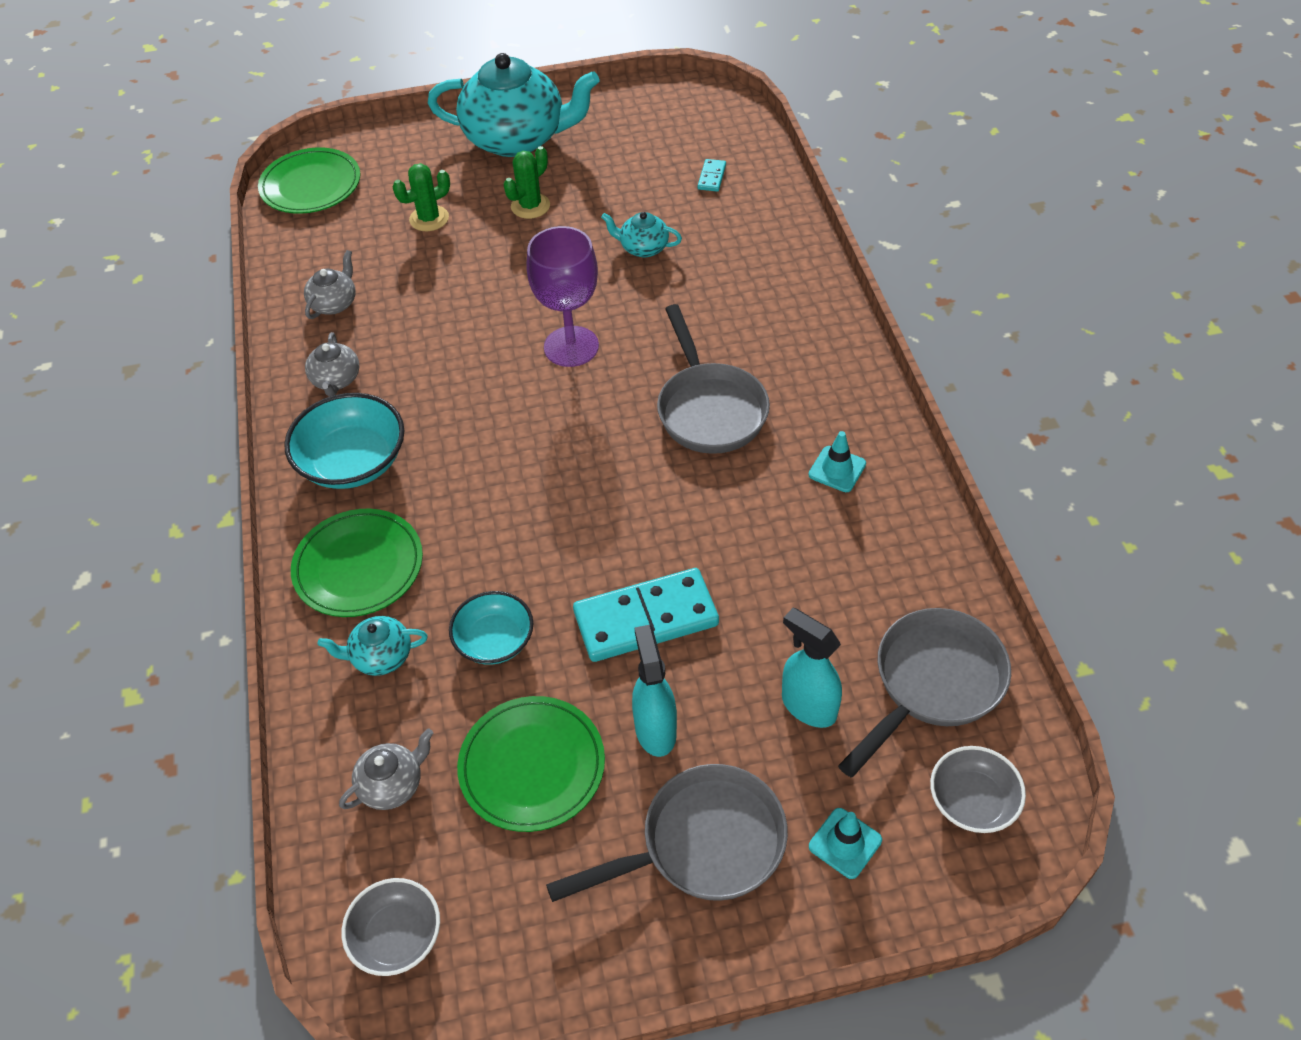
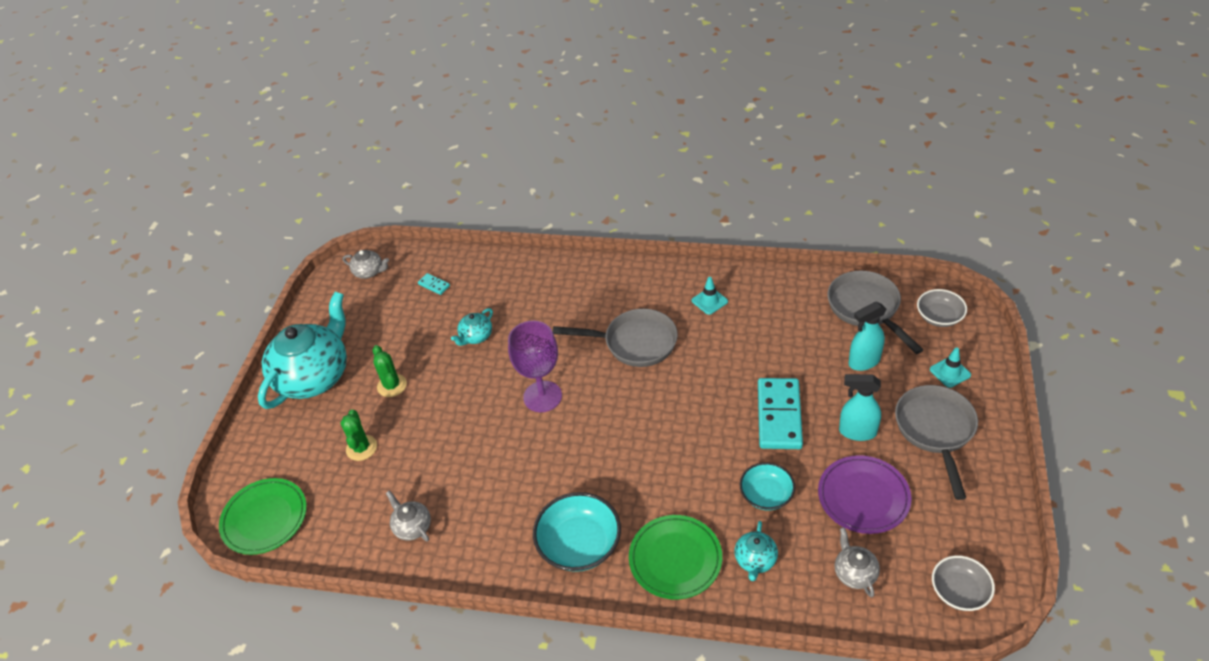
camera: 65 degrees left, 5 degrees down
grey teapot [305,332,360,397] -> grey teapot moved to [343,250,389,279]
green plate [457,696,605,832] -> purple plate [818,455,912,534]

